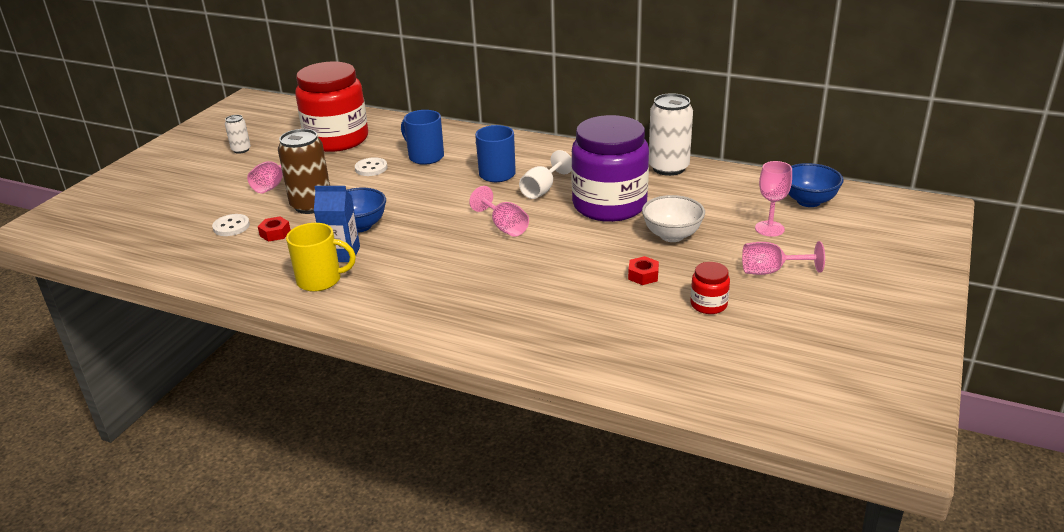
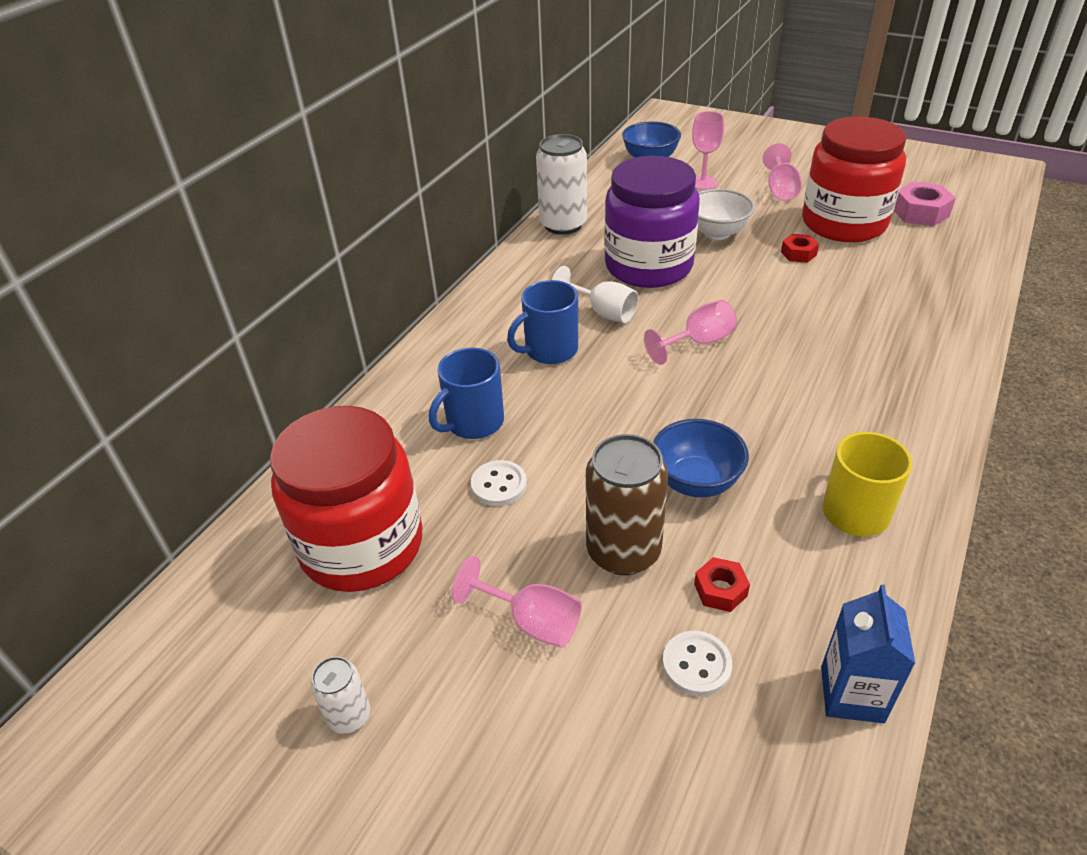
camera: 85 degrees left, 10 degrees up
blue carton [314,186,360,262] -> blue carton moved to [821,585,915,723]
red jar [690,262,730,314] -> red jar [802,117,906,242], size x2.40
none -> pink nut [893,181,956,226]

